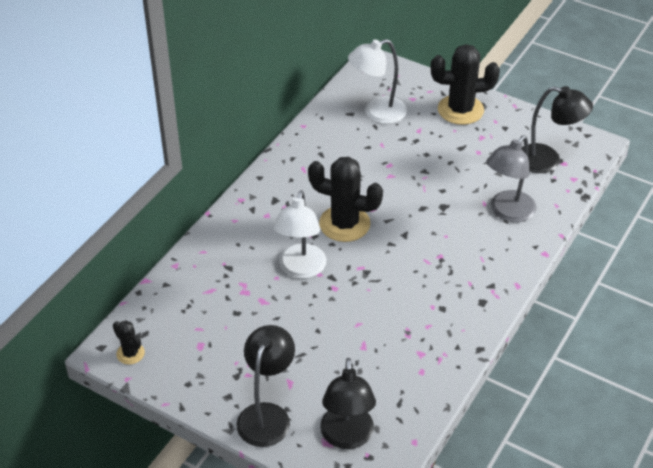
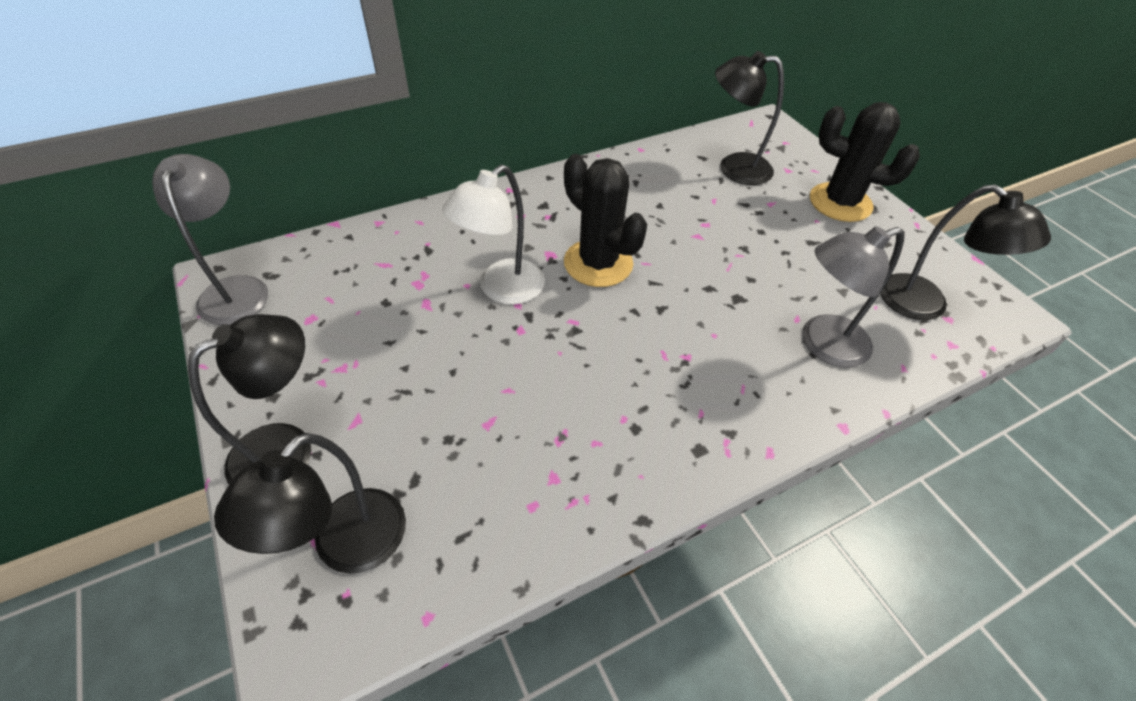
camera: 30 degrees right, 5 degrees up
black cactus [113,320,145,365] -> grey lamp [152,154,268,325]
white lamp [348,39,407,124] -> black lamp [715,51,784,185]

